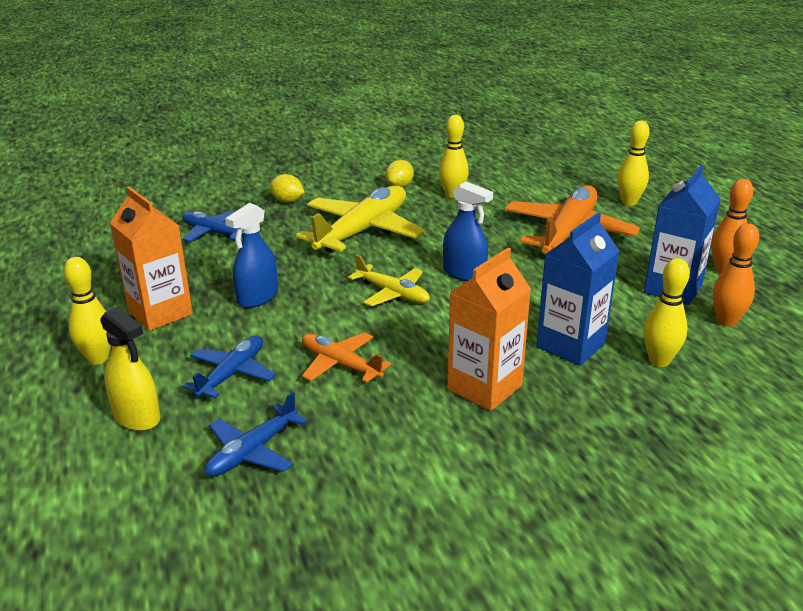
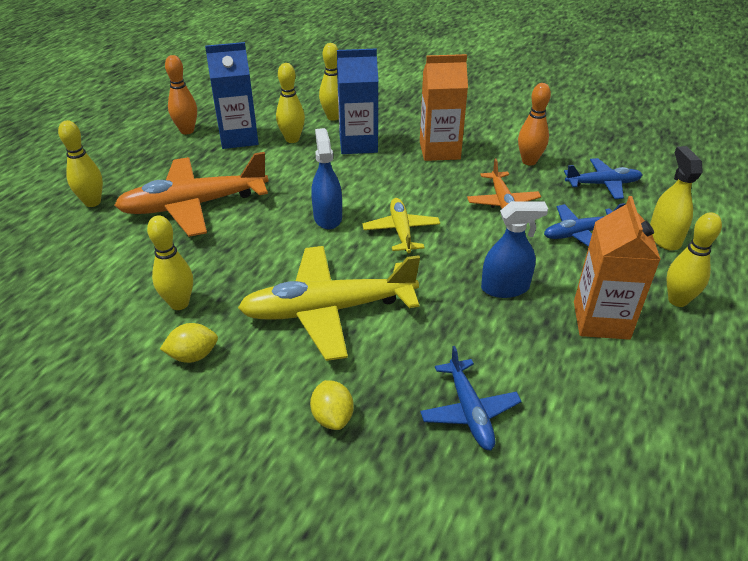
camera: 135 degrees left, 10 degrees up
orange bowling pin [713,223,759,327] -> orange bowling pin moved to [518,83,551,165]
none -> yellow bowling pin [276,63,305,143]

